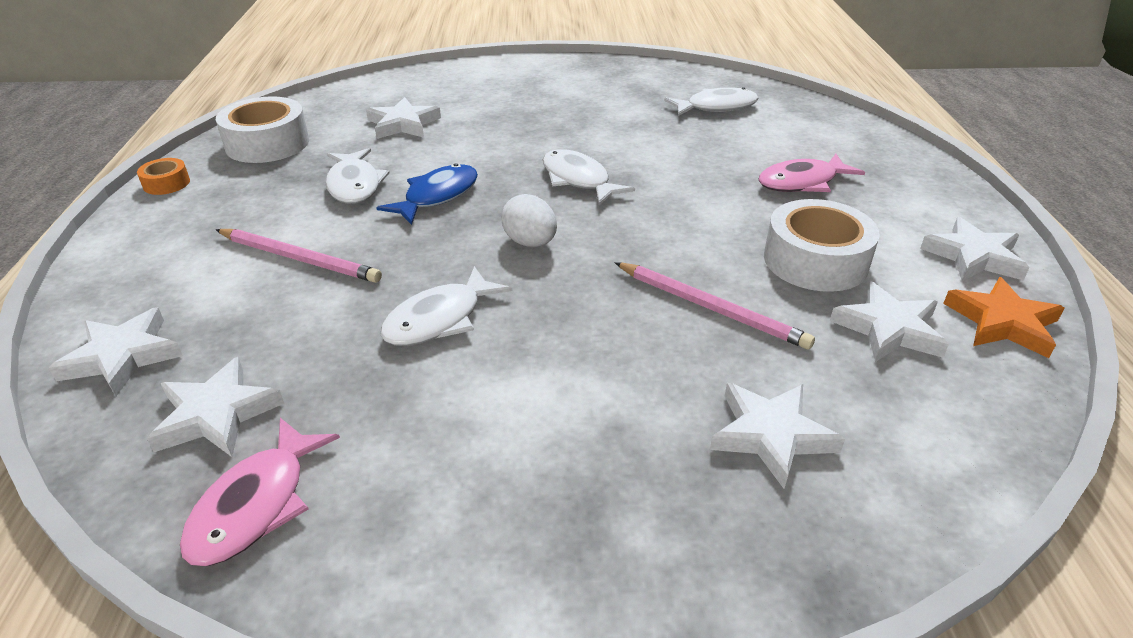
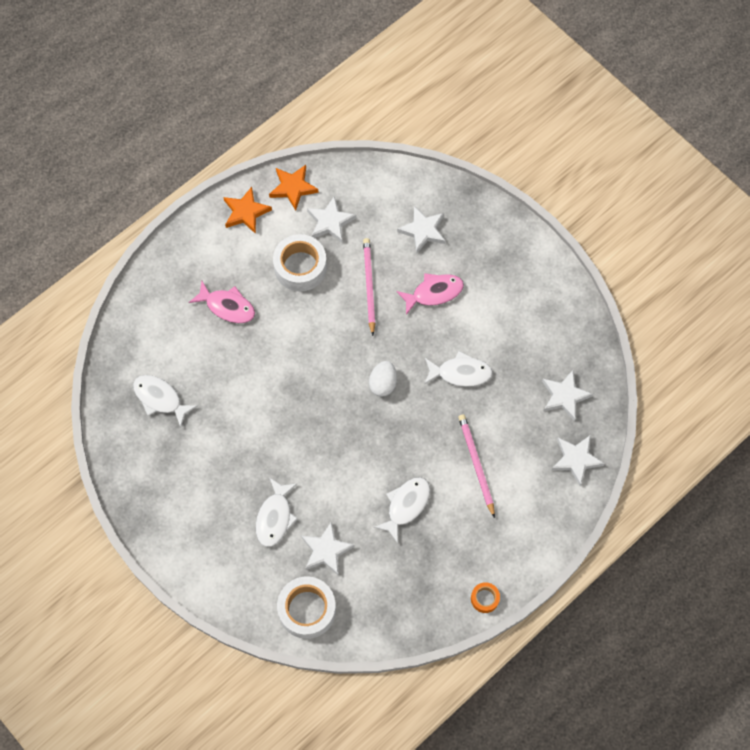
camera: 130 degrees left, 30 degrees up
pink fish [180,418,340,566] -> pink fish moved to [396,273,464,315]
white tape [216,96,309,163] -> white tape moved to [277,576,336,639]
blue fish [376,163,478,225] -> none
white fish [543,149,635,205] -> white fish moved to [256,477,298,547]
white star [920,217,1029,281] -> orange star [223,187,272,234]

